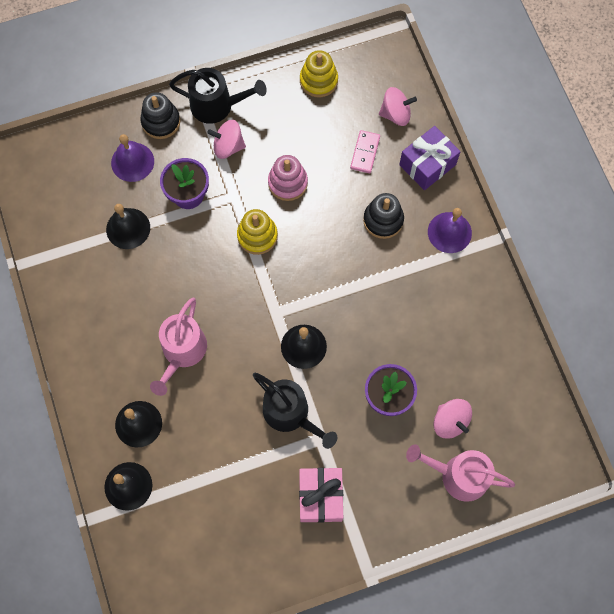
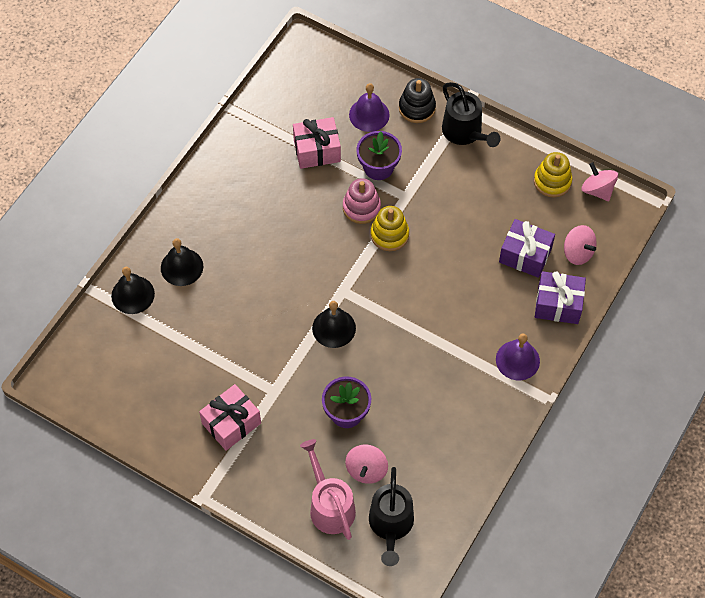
camera: 50 degrees right, 10 degrees down
black bell [106,204,150,249] -> pink gift [293,117,341,169]
pink watering can [150,297,207,396] -> none
pink spinning top [207,120,246,159] -> pink spinning top moved to [581,162,618,201]
black watering can [253,373,337,449] -> black watering can moved to [369,467,414,566]
pink stacking toy [268,155,308,201] -> pink stacking toy moved to [343,178,381,224]
pink domino [350,130,380,173] -> purple gift [499,219,555,278]
black stacking toy [363,193,404,239] -> none

